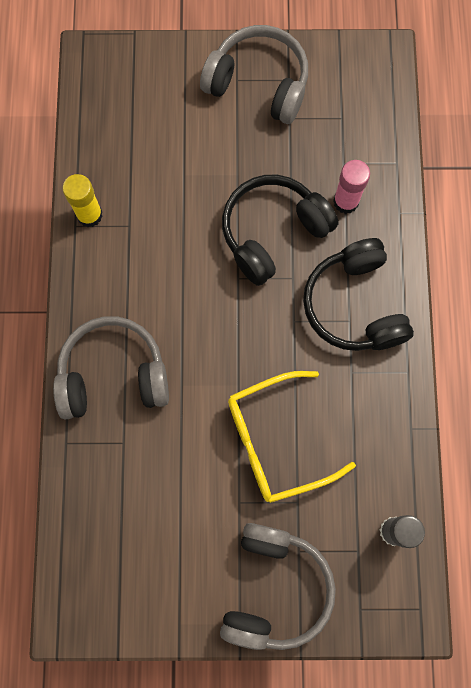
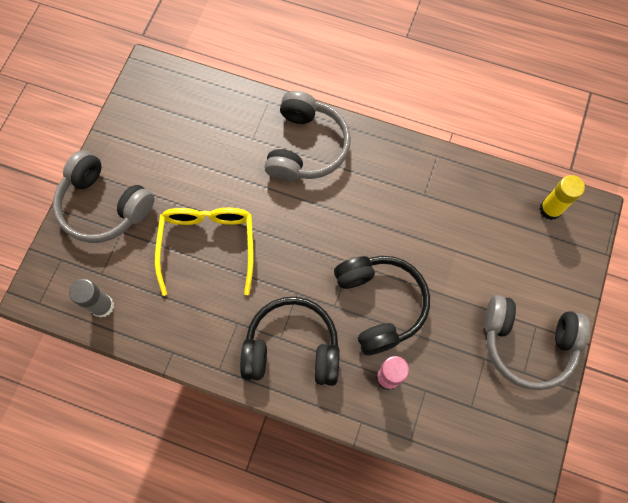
camera: 110 degrees right, 5 degrees down
yellow glue stick [63,174,103,227] -> yellow glue stick moved to [540,175,585,220]
grey headphones [200,25,308,124] -> grey headphones turned 60 degrees clockwise [484,295,590,390]

